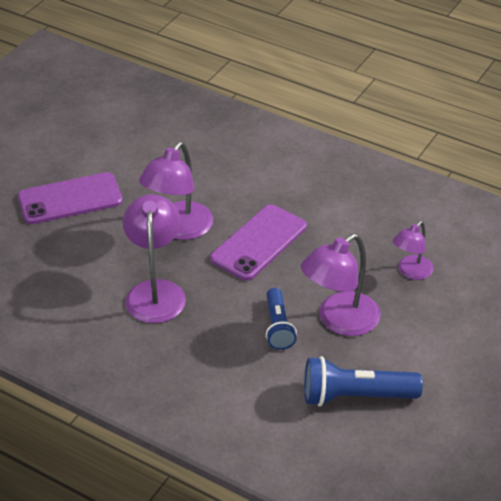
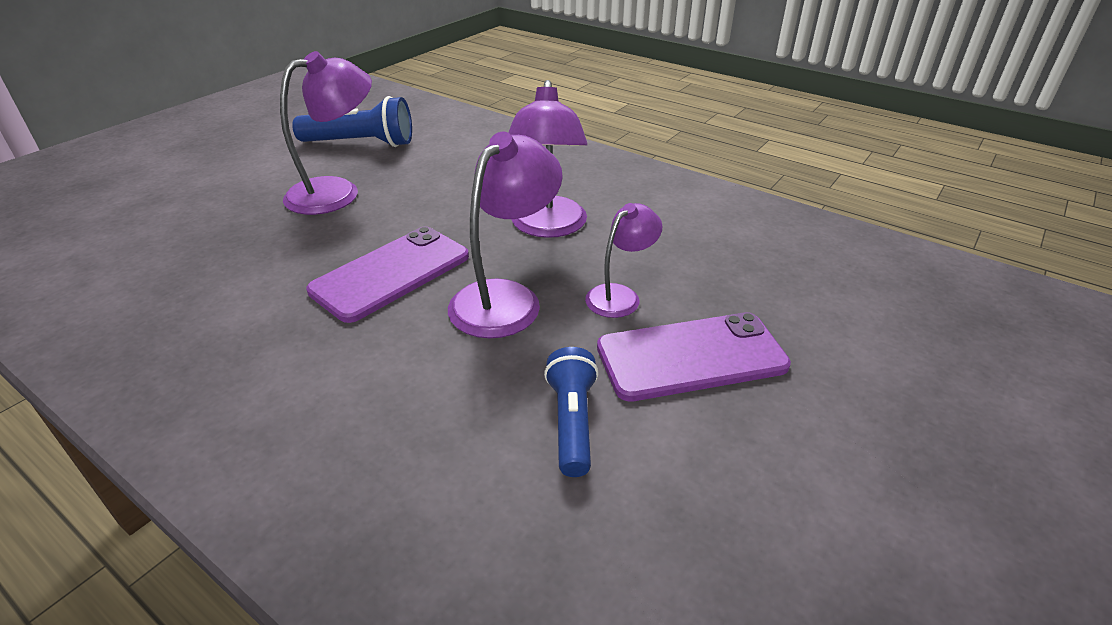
camera: 175 degrees left, 5 degrees down
blue flashlight [266,288,297,350] -> blue flashlight moved to [544,347,599,477]
purple lamp [393,221,434,280] -> purple lamp moved to [585,203,662,318]

